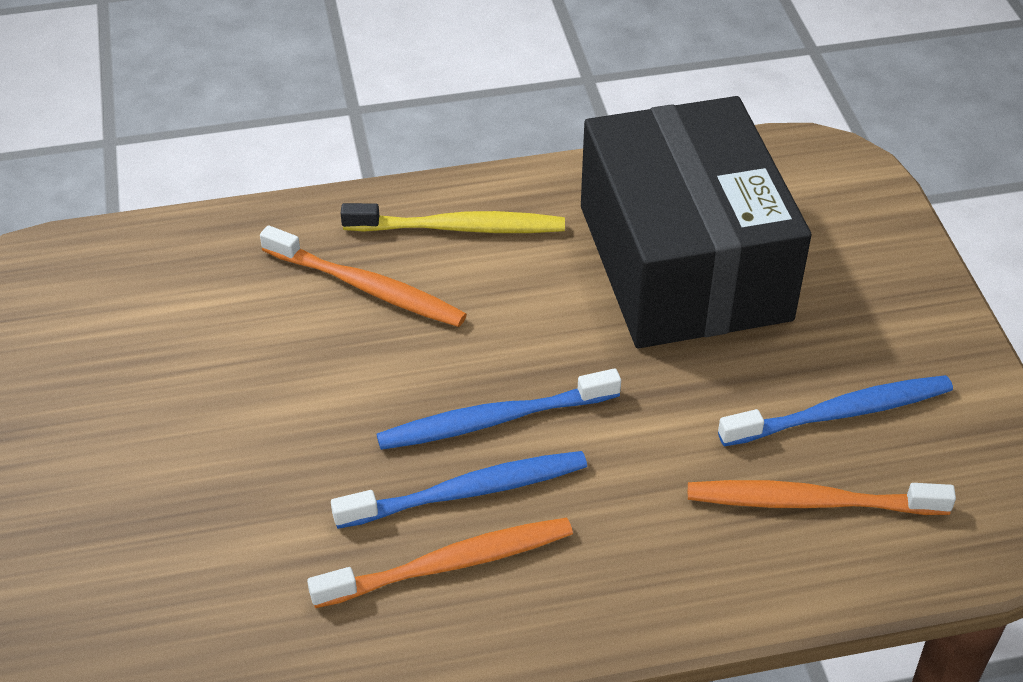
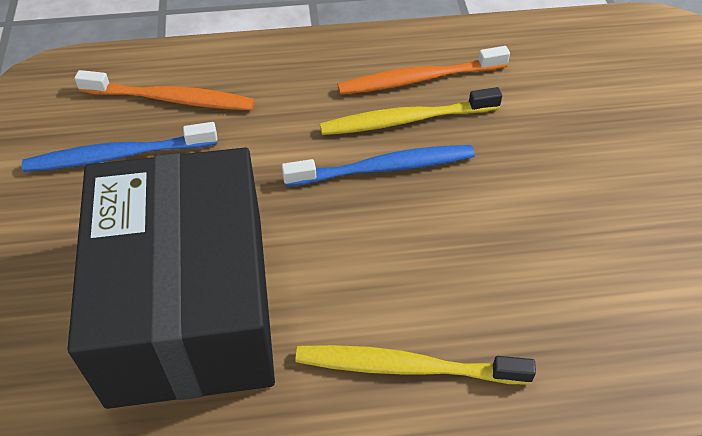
camera: 175 degrees left, 5 degrees up
orange toothbrush [260,225,467,327] -> none
blue toothbrush [331,451,587,529] -> yellow toothbrush [320,87,502,135]

